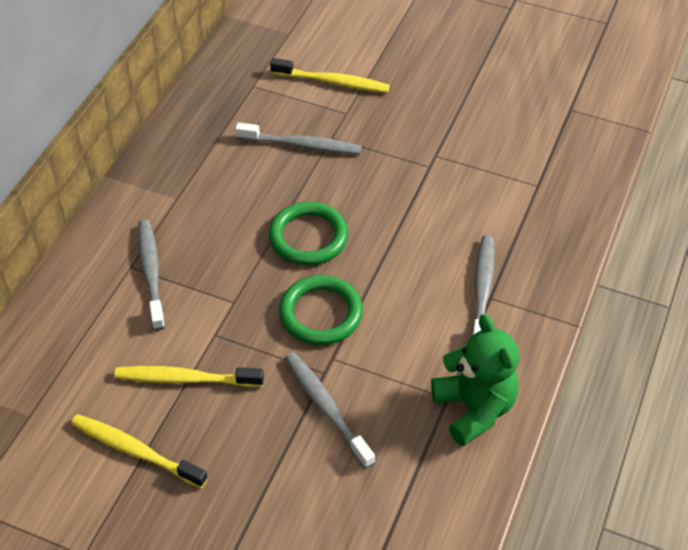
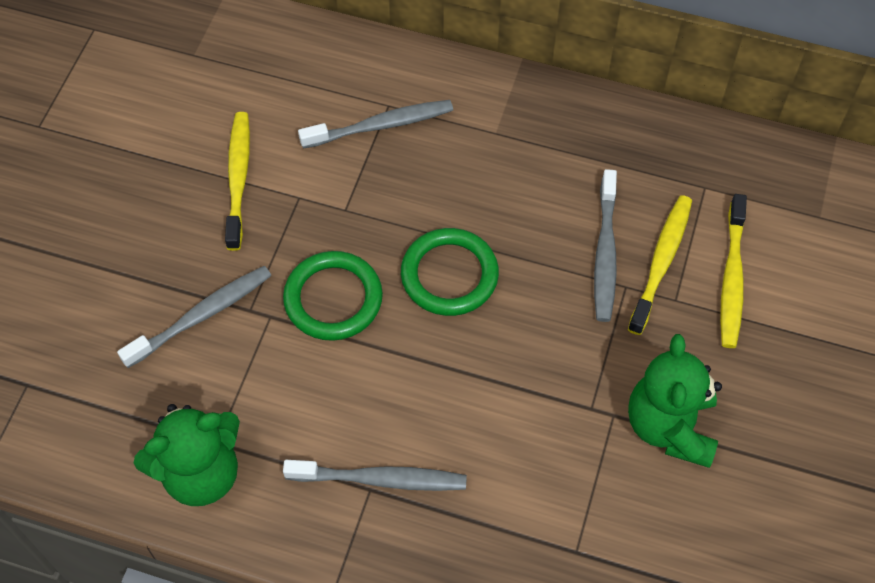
camera: 85 degrees right, 10 degrees up
yellow toothbrush [71,414,208,488] -> yellow toothbrush moved to [628,195,692,335]
none -> green teddy bear [628,334,722,468]

